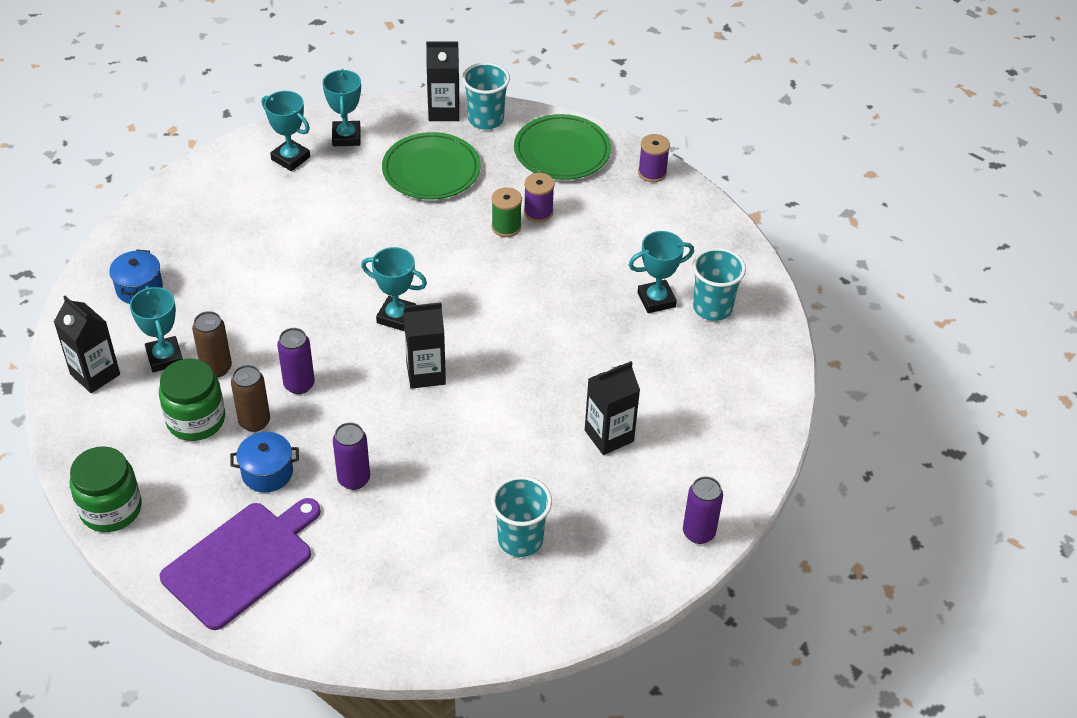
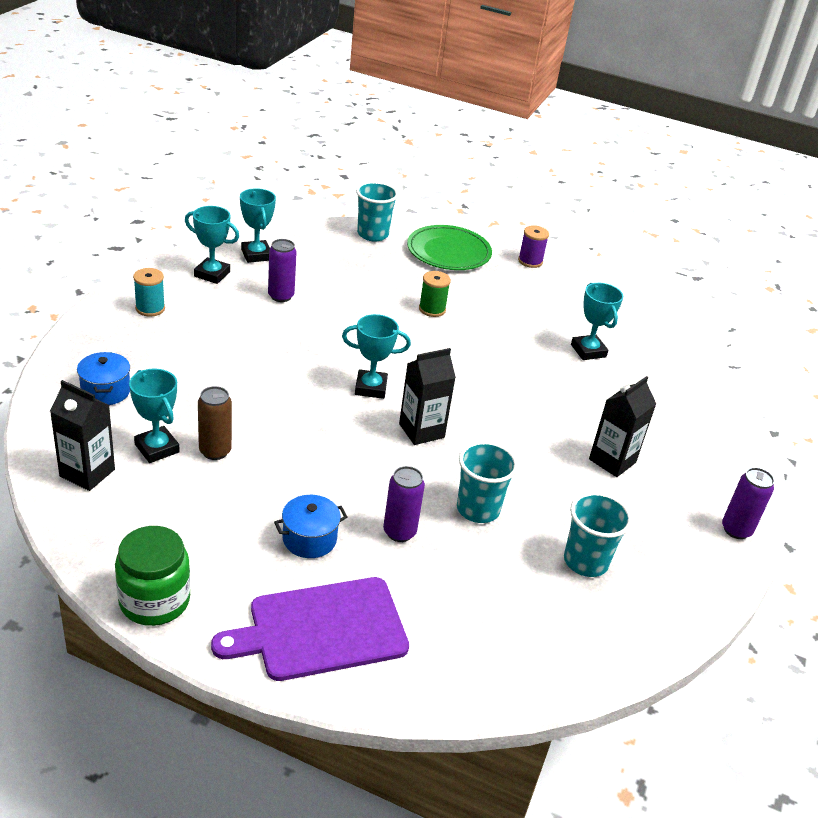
camera: 20 degrees left, 10 degrees down
green jar [159,359,225,441] -> none
purple cutting board [160,498,321,630] -> purple cutting board turned 135 degrees counterclockwise [211,577,409,681]
brown can [231,365,270,432] -> none
purple can [277,328,315,394] -> purple can moved to [268,239,297,302]
green plate [382,132,480,200] -> none
black carton [426,42,459,121] -> none
purple spool [524,173,555,222] -> none
turquoise trophy [629,231,694,313] -> turquoise trophy turned 75 degrees counterclockwise [571,283,623,360]
turquoise cup [692,248,746,321] -> turquoise cup moved to [457,441,518,523]
none -> turquoise spool [133,268,165,317]

